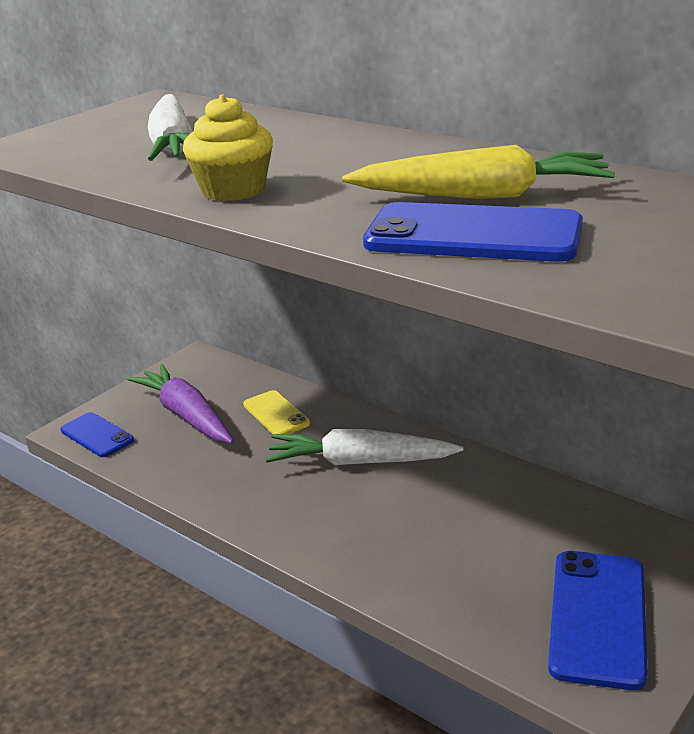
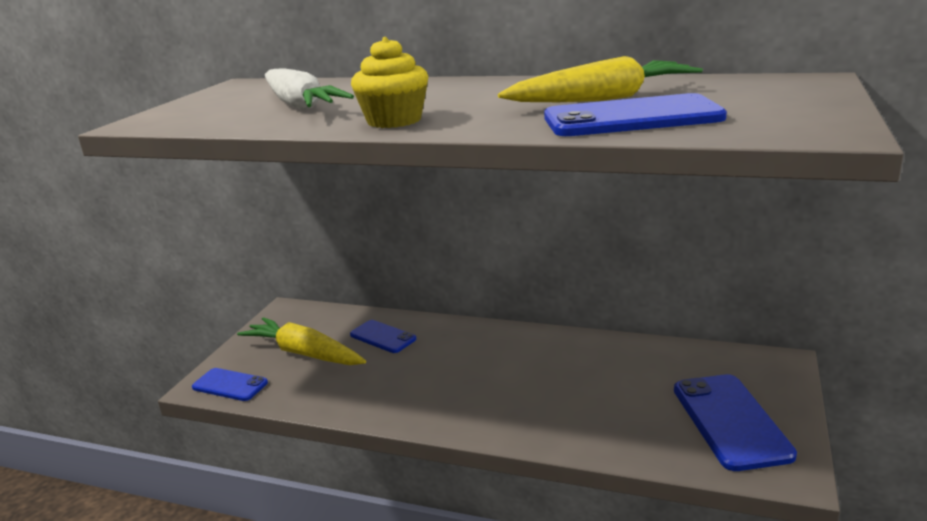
camera: 20 degrees left, 5 degrees down
purple carrot [127,364,234,443] -> yellow carrot [237,317,366,365]
yellow phone [243,390,310,434] -> blue phone [350,320,416,353]
white carrot [266,429,463,465] -> none

